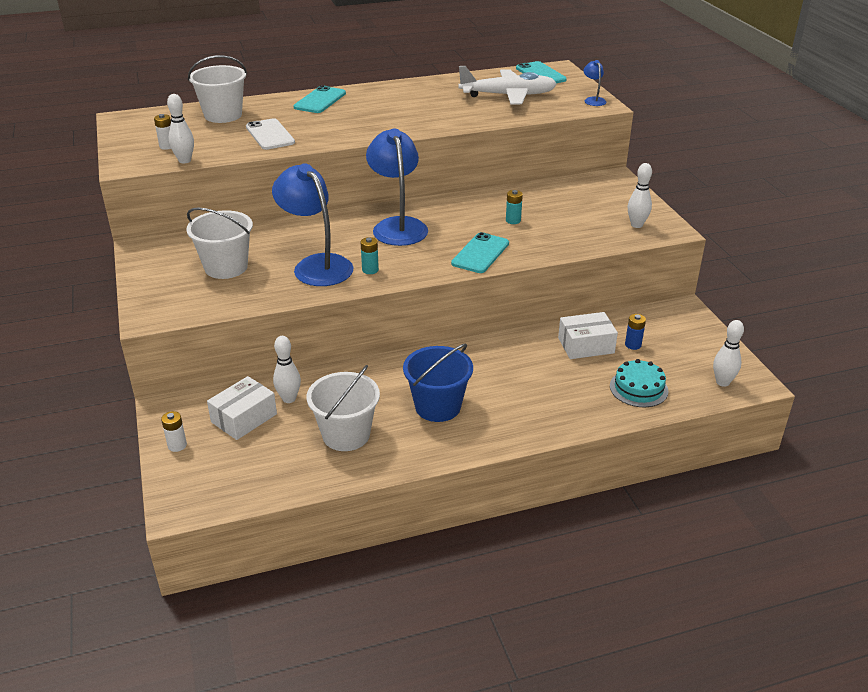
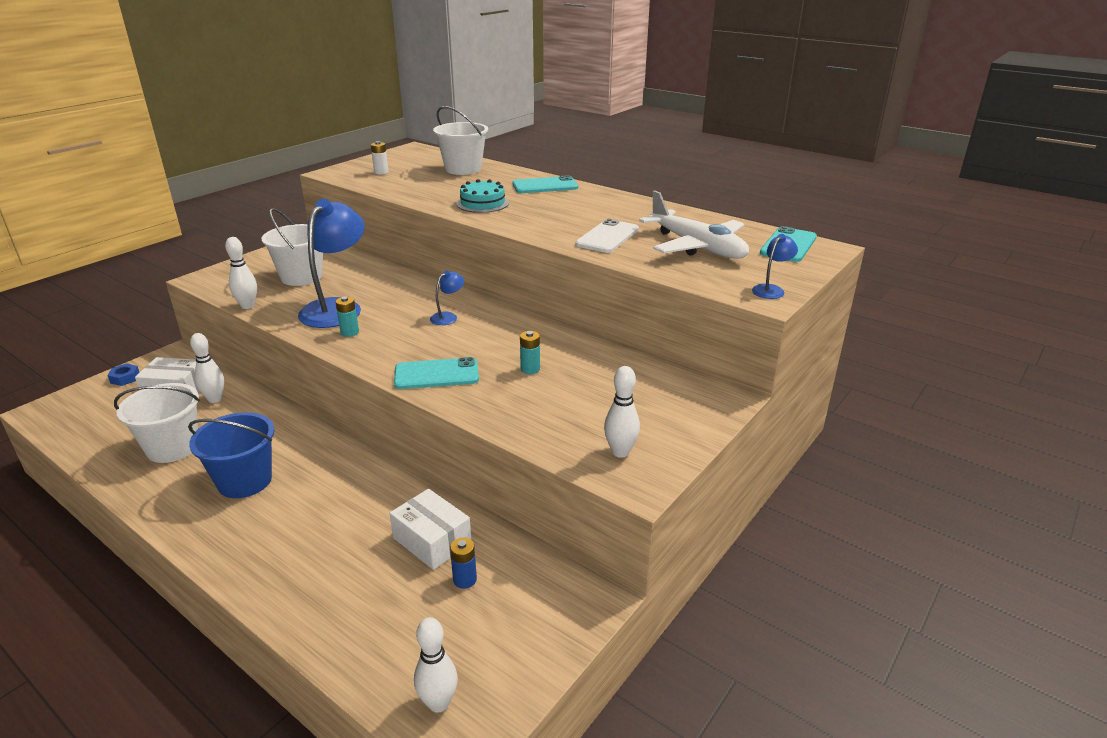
camera: 55 degrees right, 5 degrees down
white battery [161,411,187,452] -> blue nut [107,363,140,386]
white bowling pin [167,94,194,163] -> white bowling pin moved to [225,237,257,309]
white phone [246,118,295,150] -> white phone moved to [575,219,639,253]
blue lamp [366,128,428,246] -> blue lamp [430,270,464,325], size x0.44
turquoise cake [610,359,668,407] -> turquoise cake moved to [457,179,509,213]

